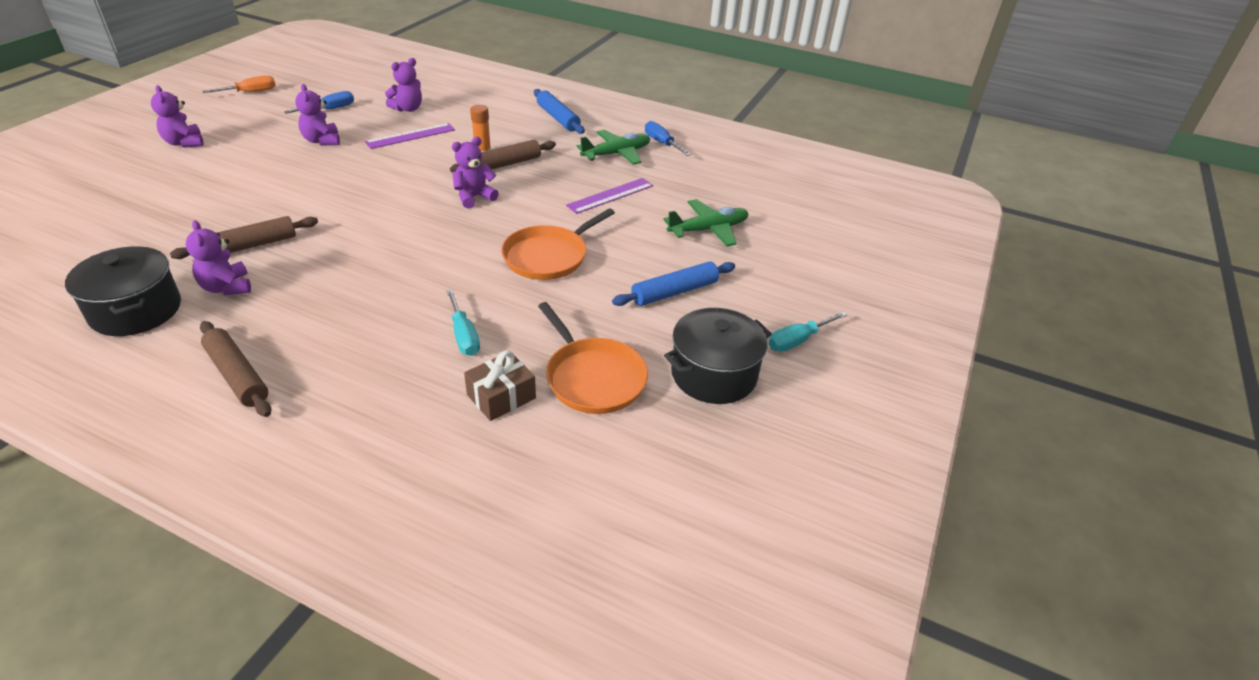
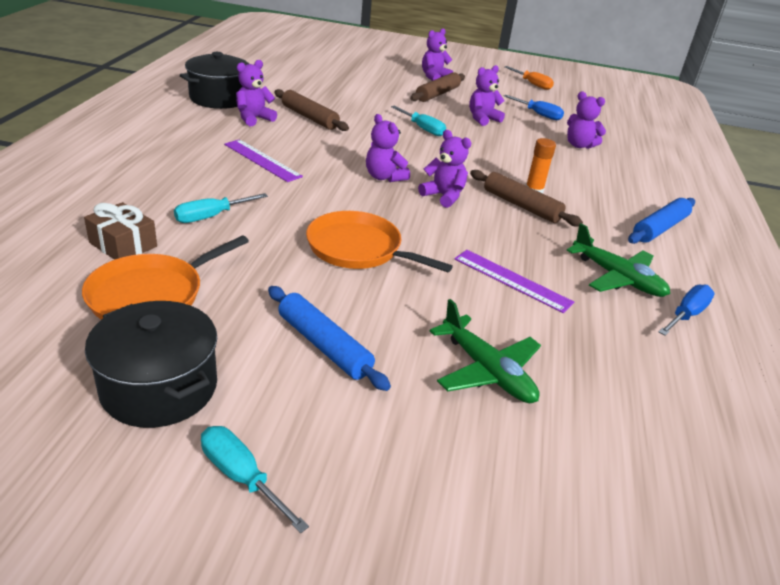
camera: 75 degrees right, 5 degrees down
brown rolling pin [200,321,271,417] -> brown rolling pin moved to [410,72,465,102]
purple ruler [365,123,455,149] -> purple ruler moved to [224,139,303,182]
none -> purple teddy bear [366,114,410,182]
none -> turquoise screwdriver [391,106,446,136]

